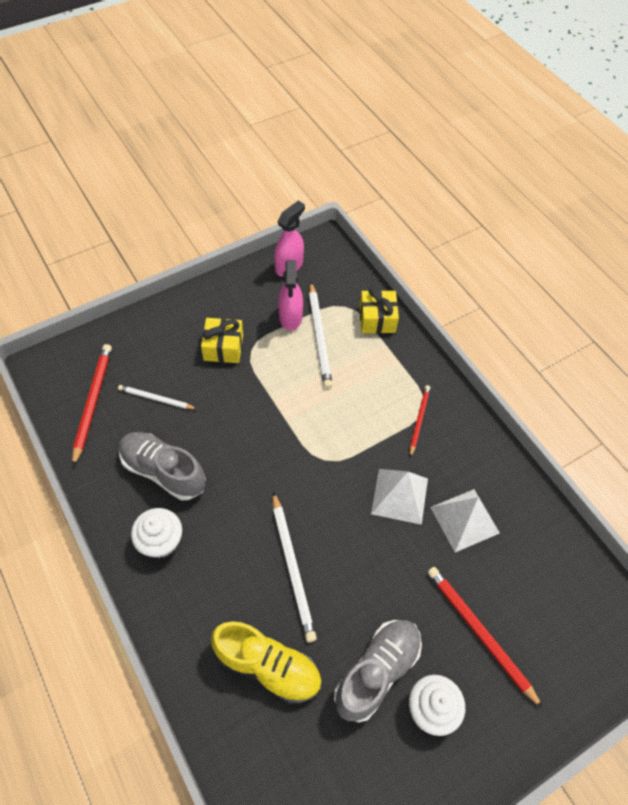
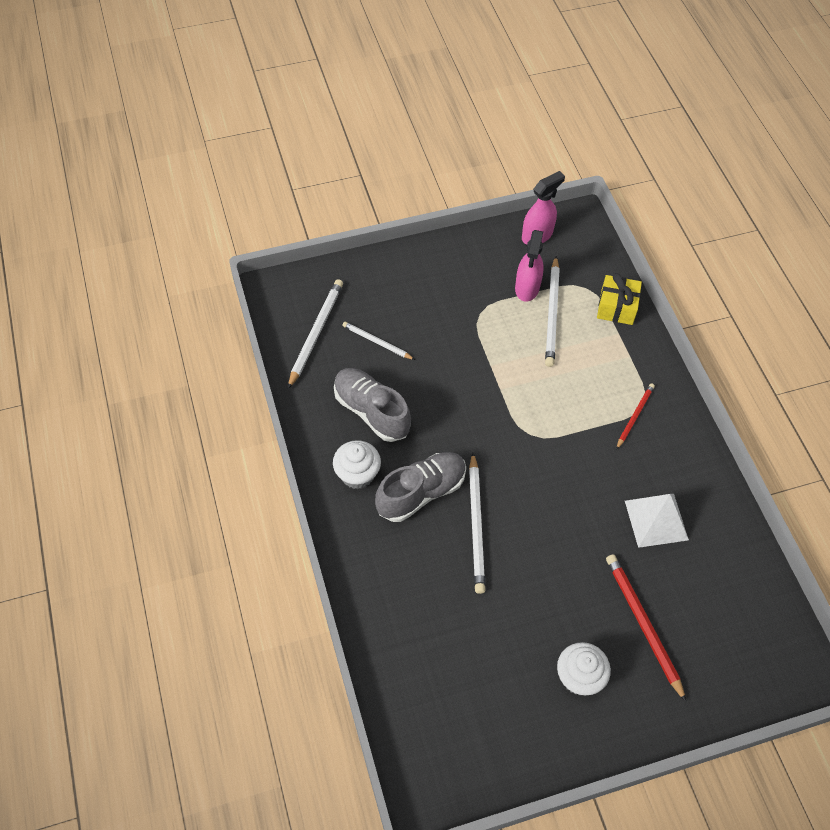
camera: 15 degrees right, 0 degrees up
red pencil [72,344,112,466] -> white pencil [288,279,343,389]
yellow gift [201,318,243,363] -> none
yellow shoe [211,621,322,704] -> none
grey shoe [334,620,422,723] -> grey shoe moved to [375,452,466,522]
white pyramid [371,469,428,525] -> none

